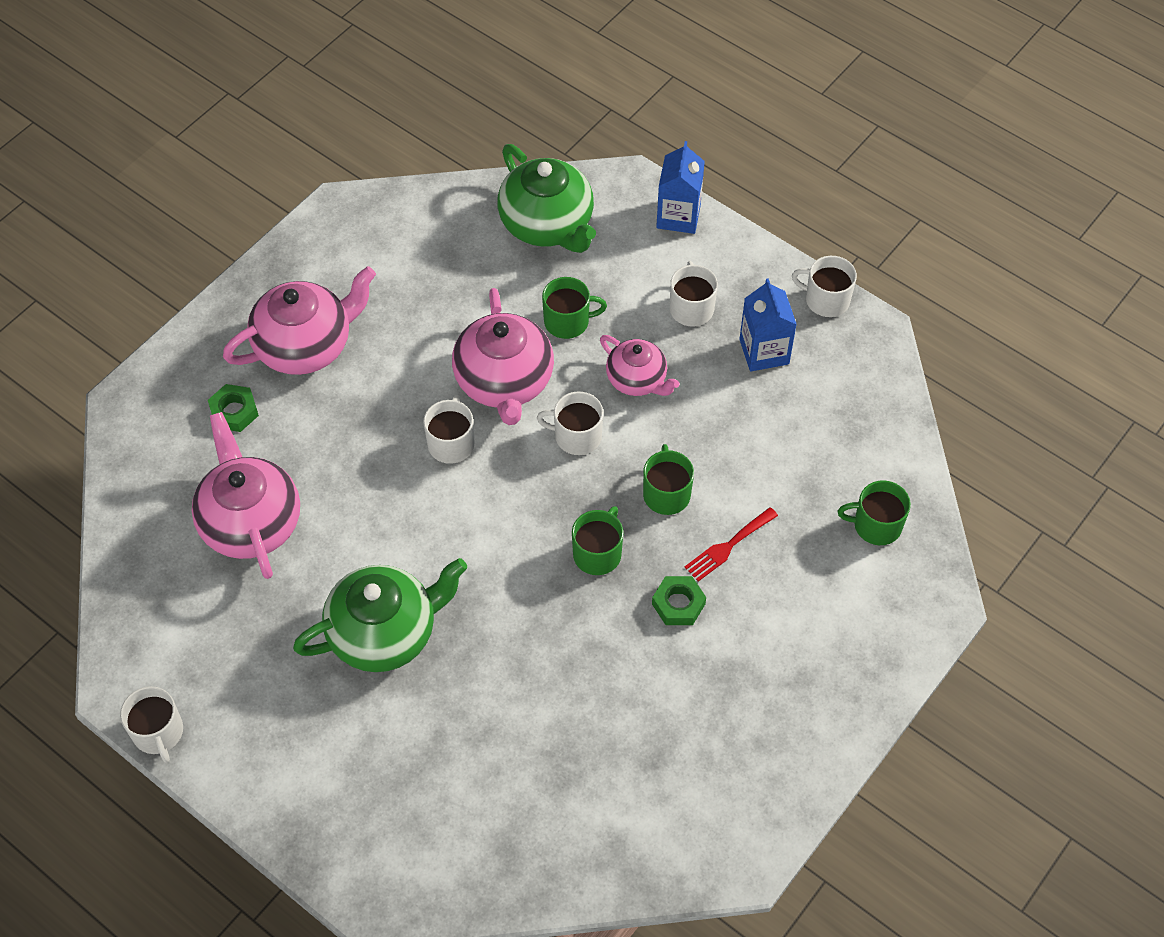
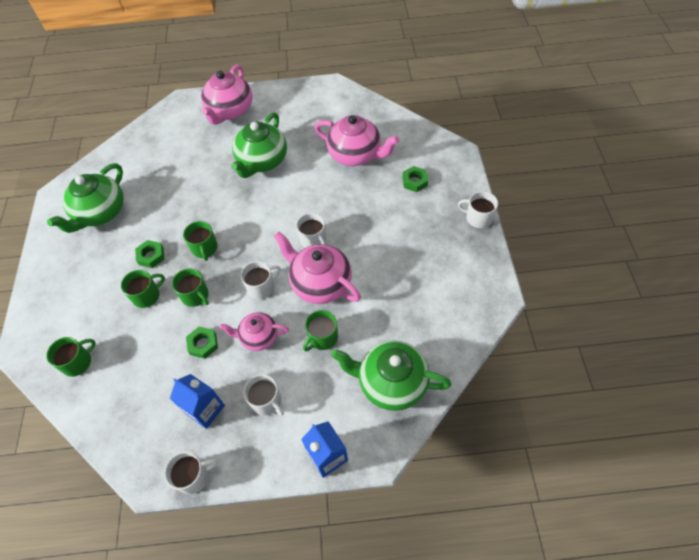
camera: 140 degrees right, 0 degrees up
white mug [120,686,183,763] -> white mug moved to [458,191,498,228]
pink teapot [223,266,376,375] -> pink teapot moved to [201,64,252,125]
red fork [685,507,778,582] -> green mug [121,270,165,308]
none -> green teapot [47,163,124,233]
none -> green nut [186,326,218,359]

